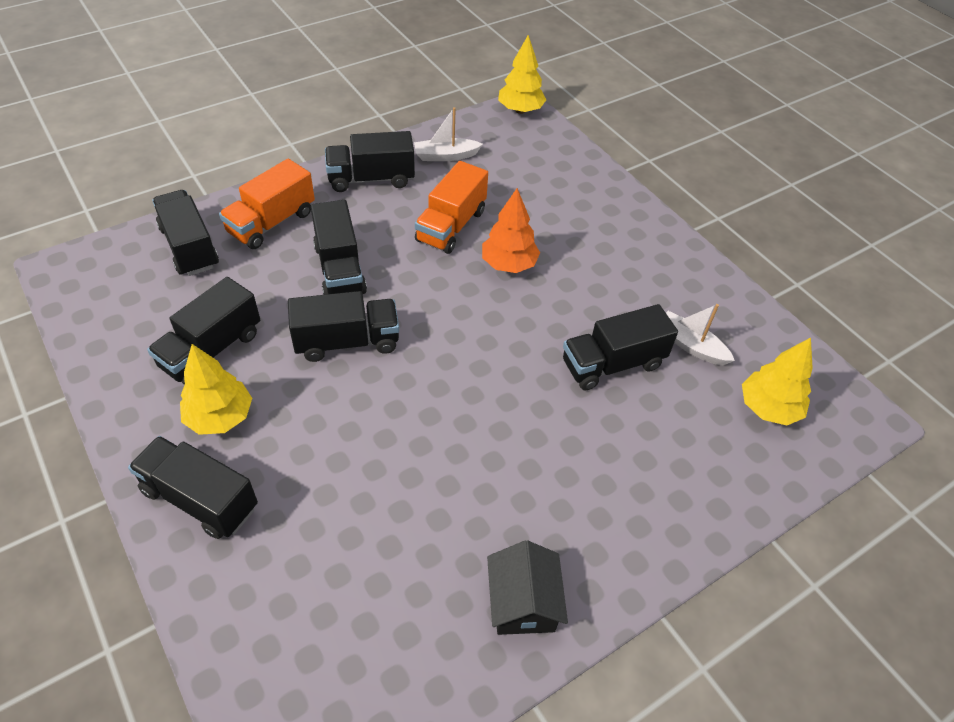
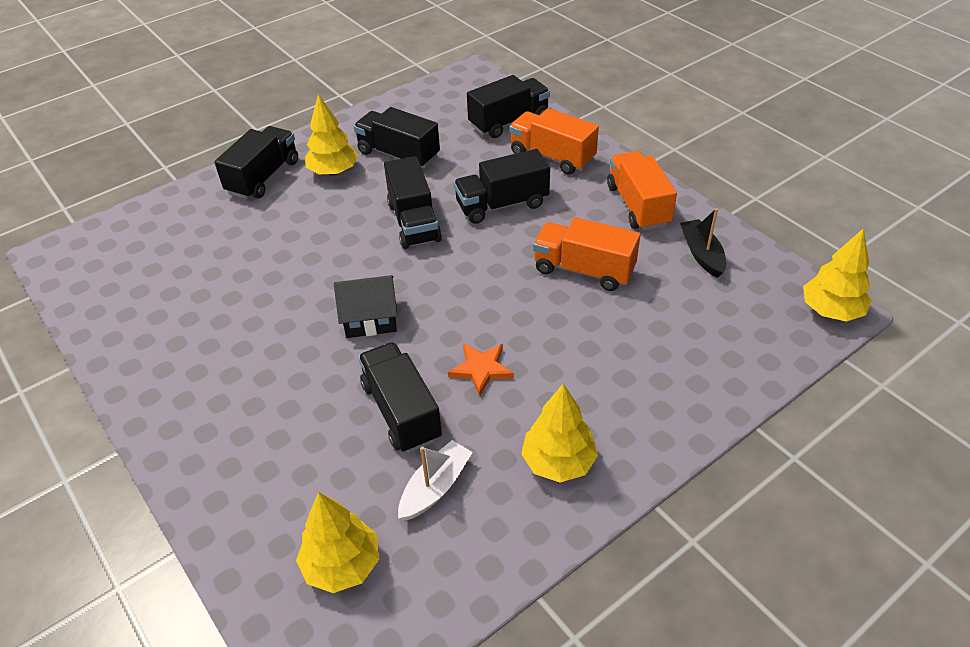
camera: 90 degrees right, 5 degrees down
black truck [325,131,415,192] -> orange truck [607,151,677,231]
white boat [414,107,483,161] -> black boat [680,208,726,278]
orange tree [482,188,540,273] -> none
black house [487,540,568,635] -> black house moved to [334,275,398,338]
none -> orange star [448,343,514,396]
none -> yellow tree [521,384,598,483]

